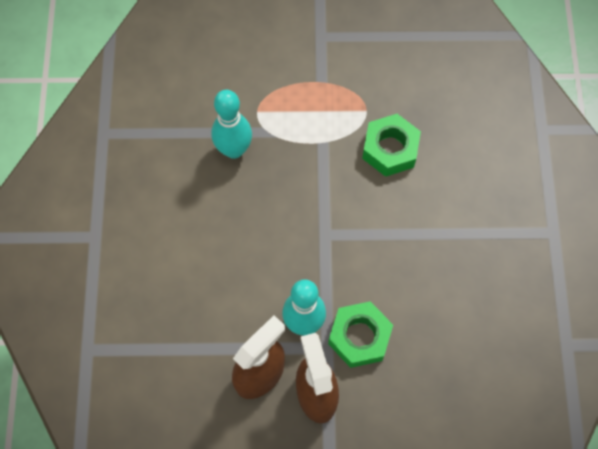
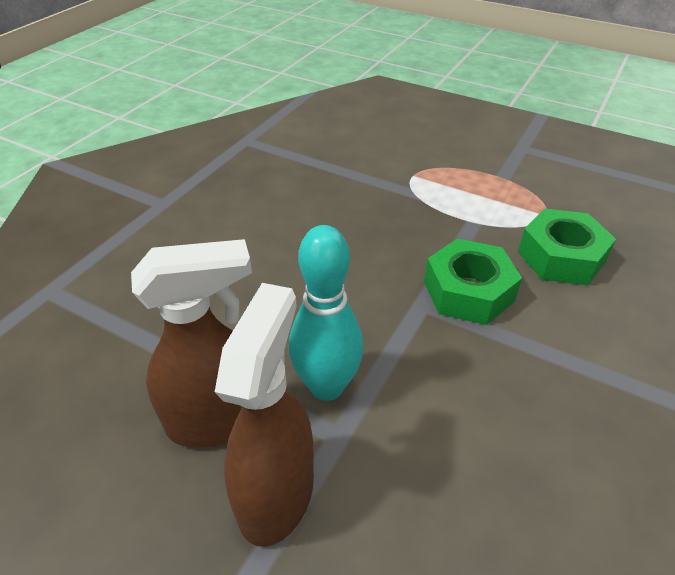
camera: 30 degrees right, 25 degrees down
turquoise bowling pin [211,90,252,159] -> none
green nut [328,301,393,368] -> green nut moved to [424,239,522,325]

